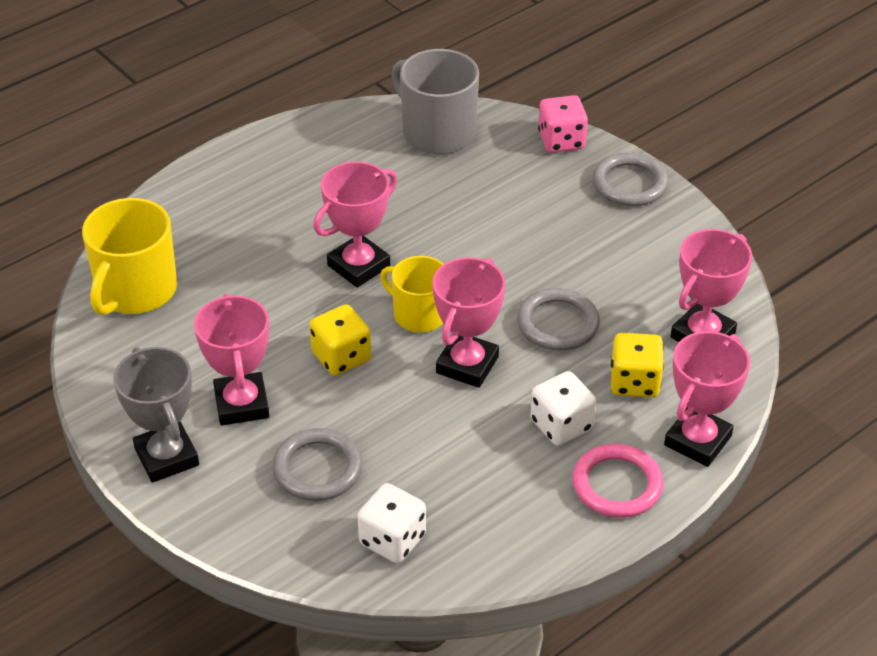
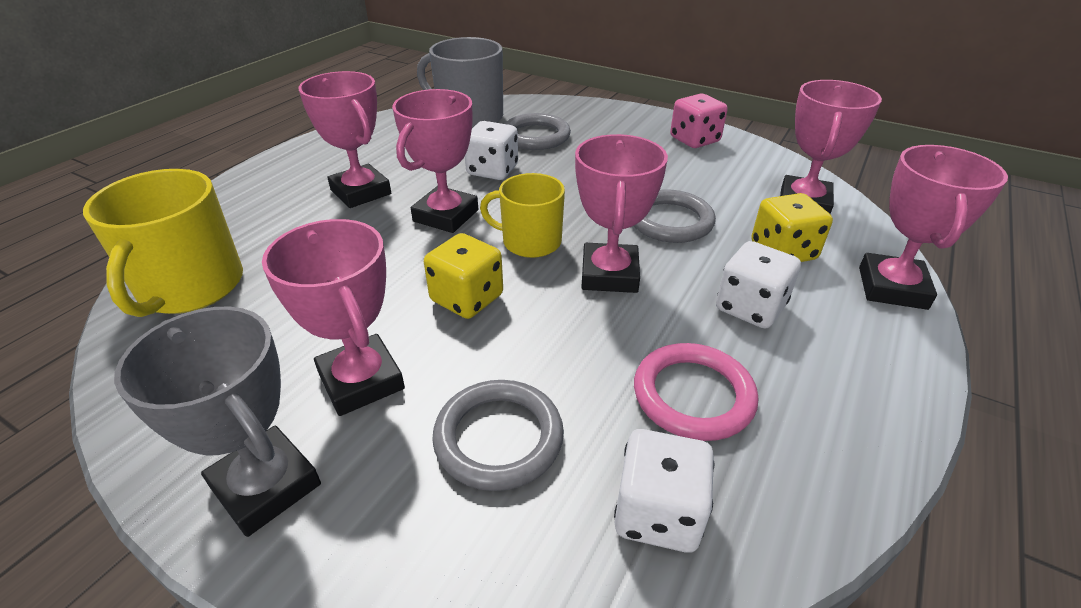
camera: 20 degrees left, 5 degrees down
pink dice [538,95,588,153] -> pink dice moved to [670,94,728,148]
pink ring [572,444,663,518] -> pink ring moved to [634,343,758,441]
grey ring [592,152,669,206] -> grey ring moved to [505,113,571,150]
none -> pink trophy [298,71,391,208]
none -> white dice [465,121,518,180]

